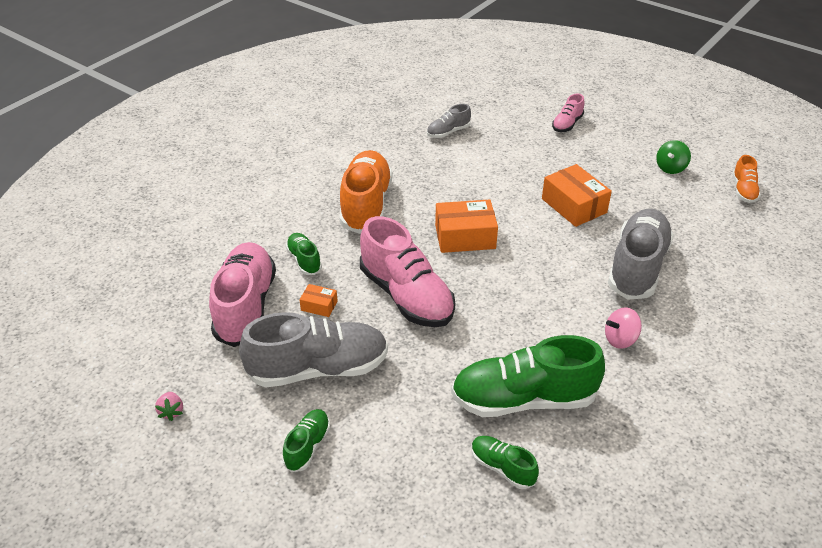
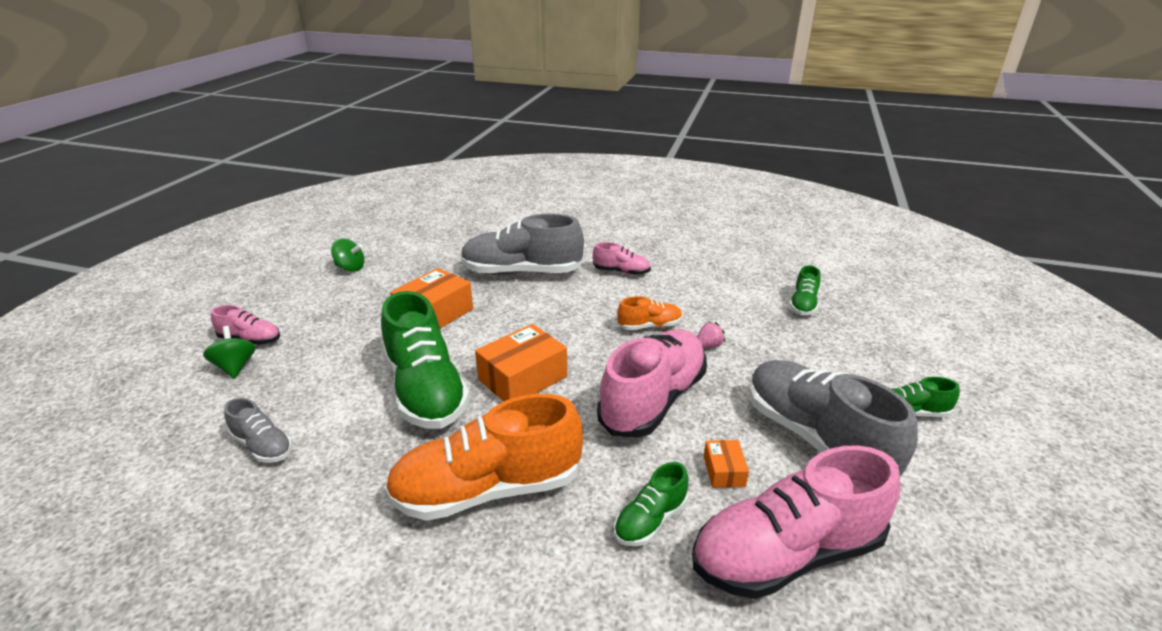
camera: 110 degrees left, 10 degrees down
pink strawberry [155,392,183,421] -> pink strawberry moved to [697,321,725,348]
orange box [435,199,498,253] -> orange box turned 75 degrees clockwise [475,324,567,401]
green shoe [451,335,605,417] -> green shoe moved to [381,291,470,429]
pink spinning top [605,308,642,349] -> pink shoe [593,242,651,275]
orange shoe [732,155,761,203] -> orange shoe moved to [617,296,682,330]
none -> green spinning top [203,326,256,379]

